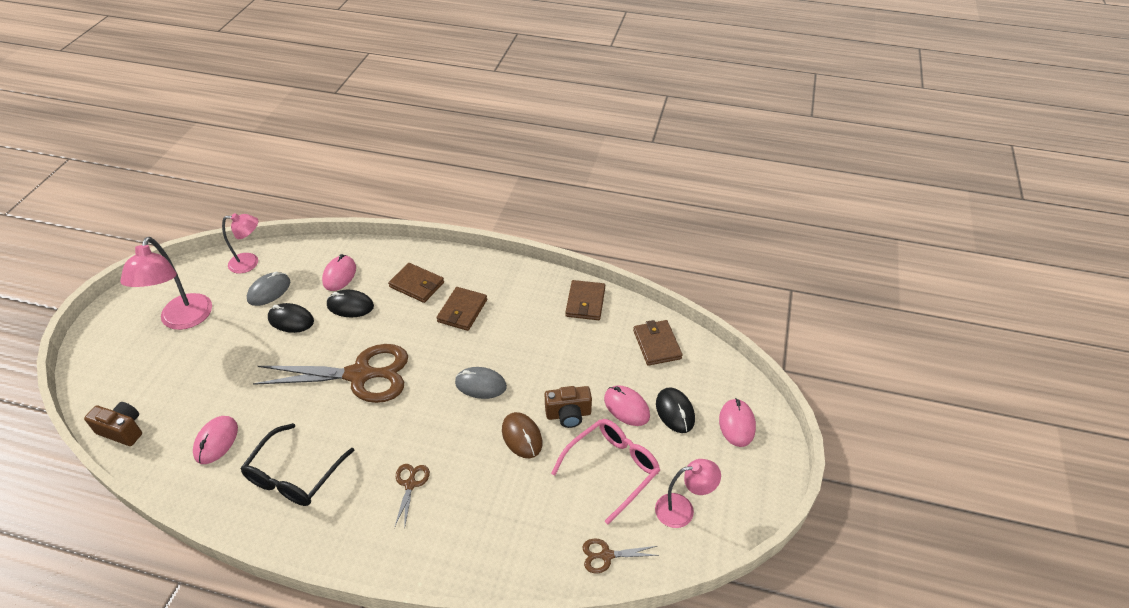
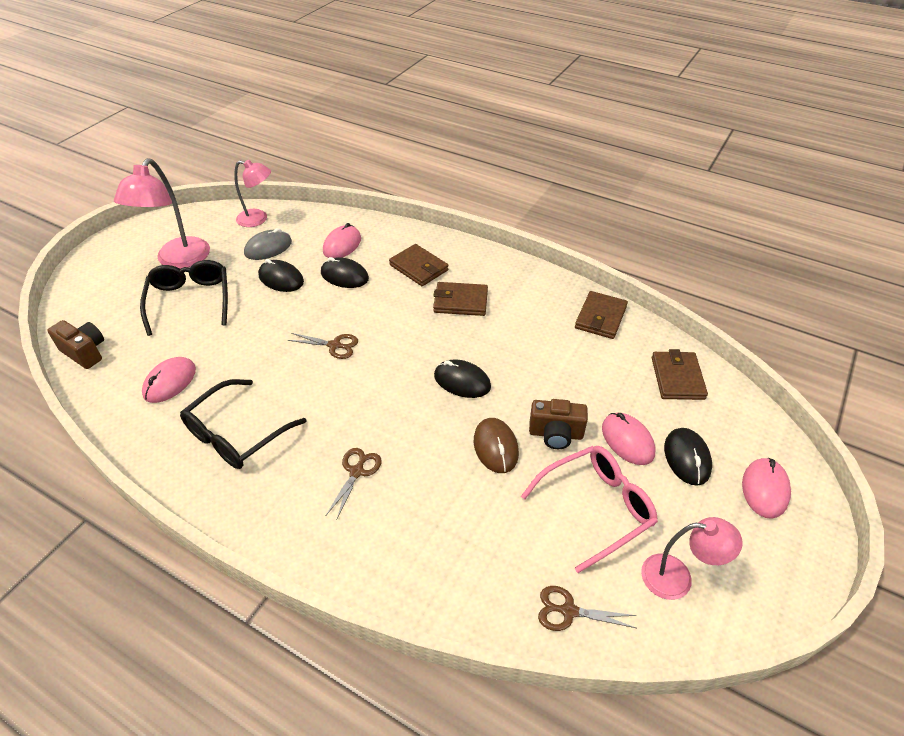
camera: 15 degrees right, 0 degrees up
brown scissors [253,344,408,403] -> brown scissors [288,333,358,359], size x0.42
brown wallet [436,287,487,331] -> brown wallet turned 60 degrees clockwise [433,282,488,316]
grey mouse [455,367,507,399] -> black mouse [434,360,491,398]
none -> black glasses [140,260,228,336]

